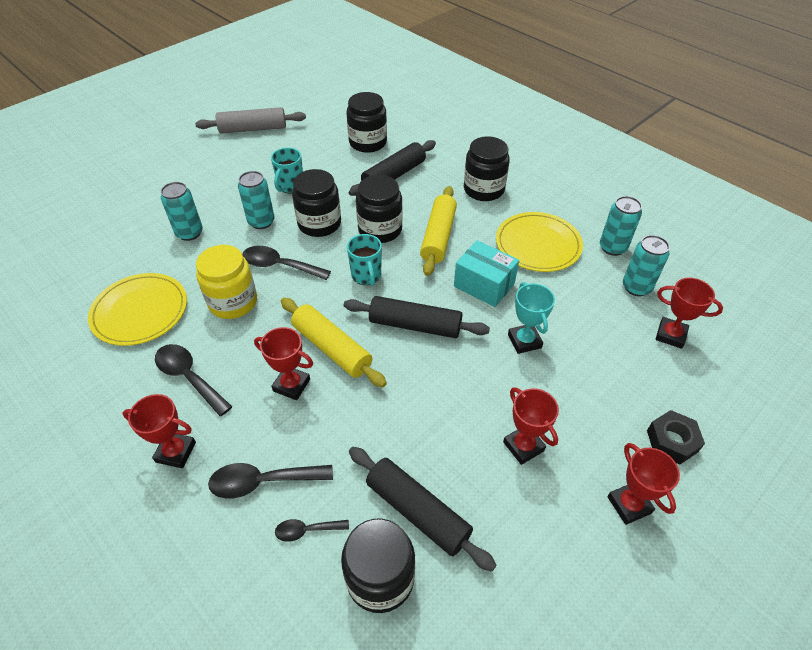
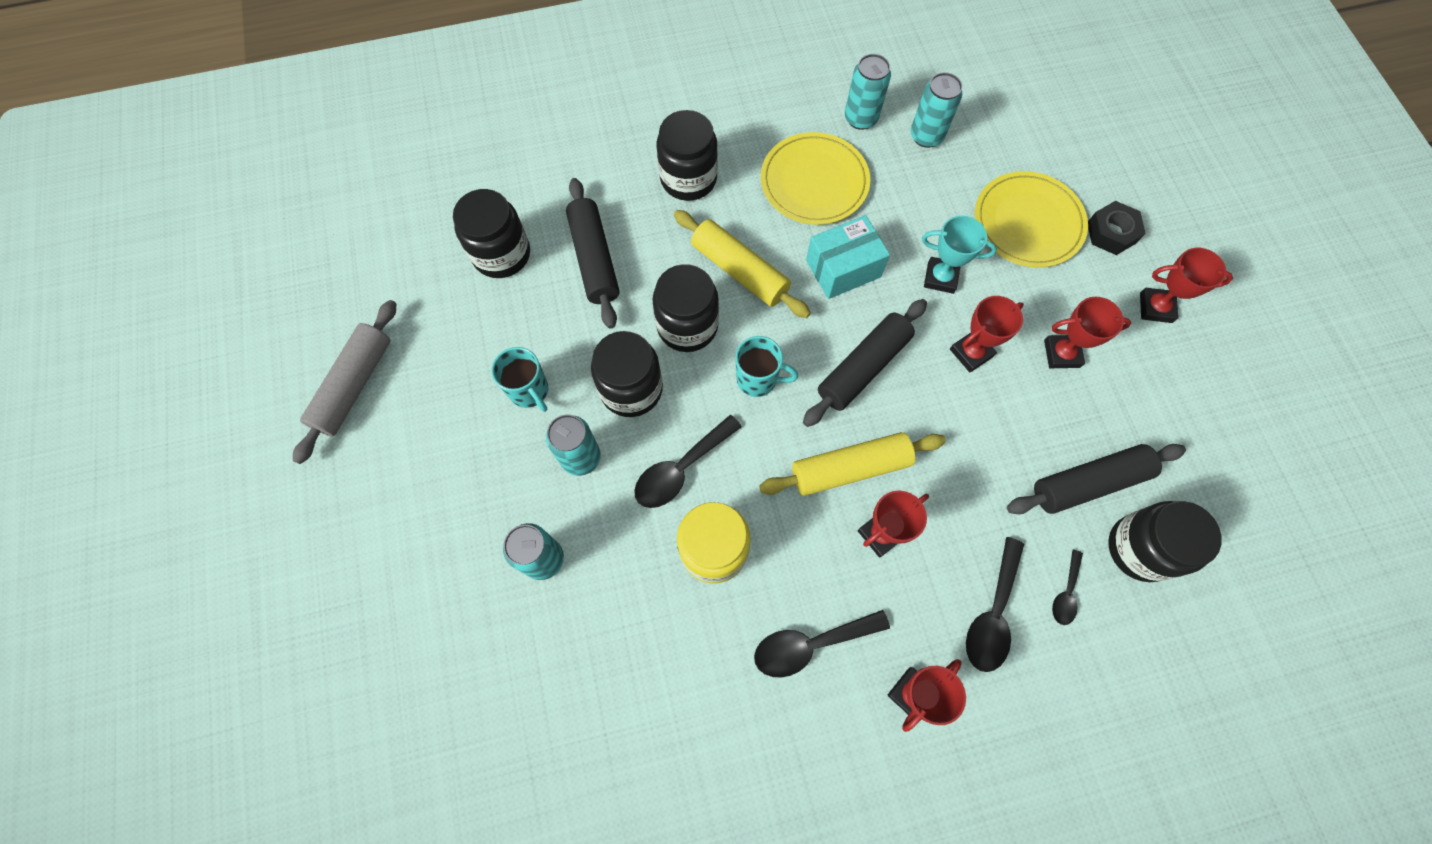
camera: 60 degrees left, 20 degrees up
yellow plate [88,273,187,346] -> yellow plate moved to [975,171,1088,268]
red trophy [656,278,723,349] -> red trophy moved to [950,296,1024,372]

